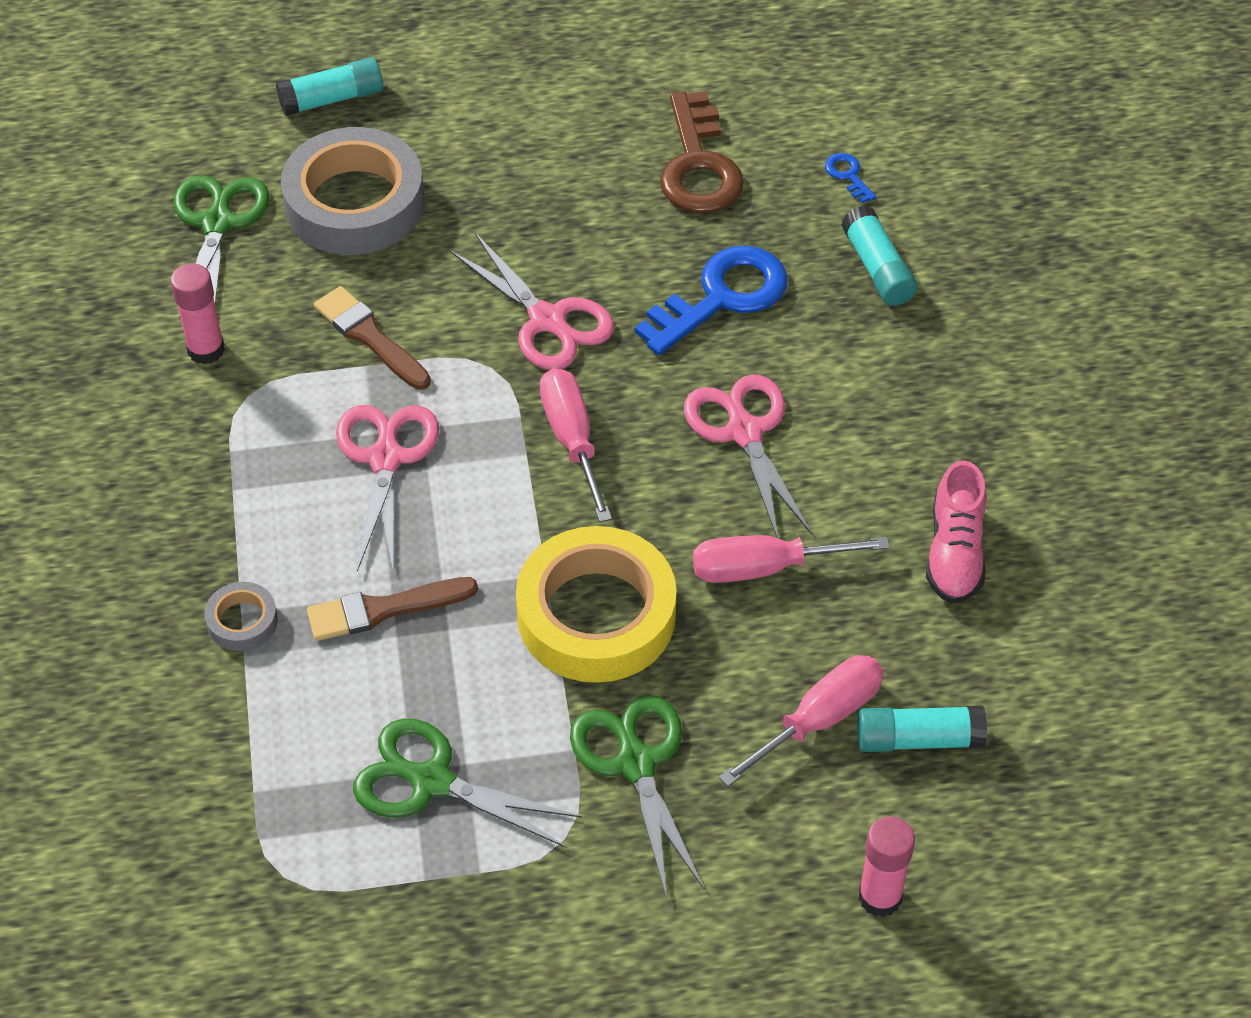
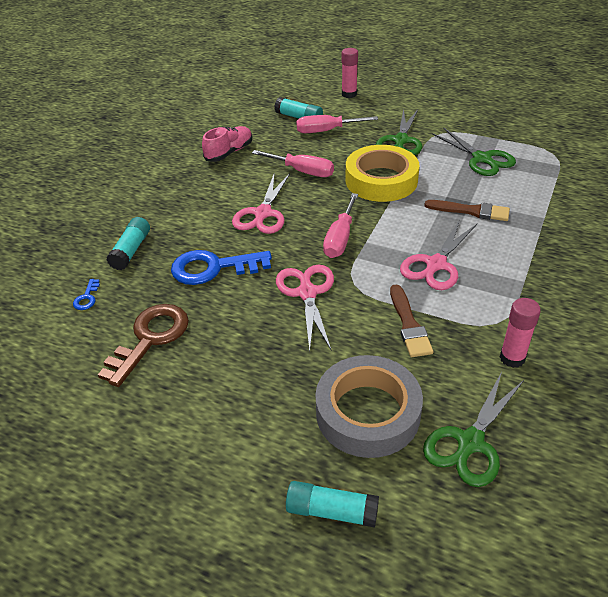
camera: 145 degrees left, 10 degrees down
grey tape [204,582,278,651] -> none

